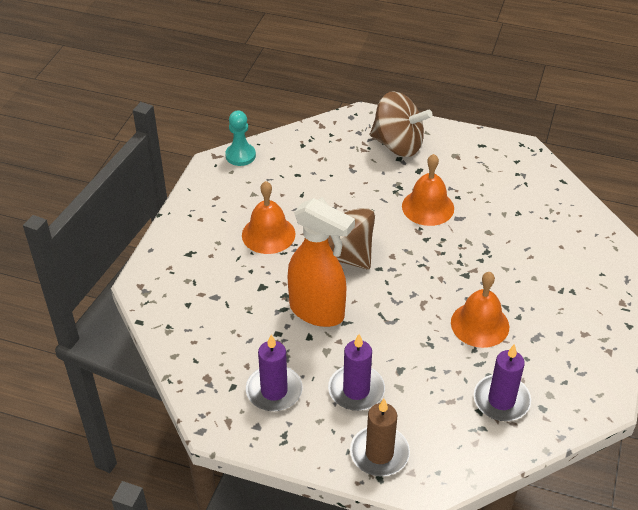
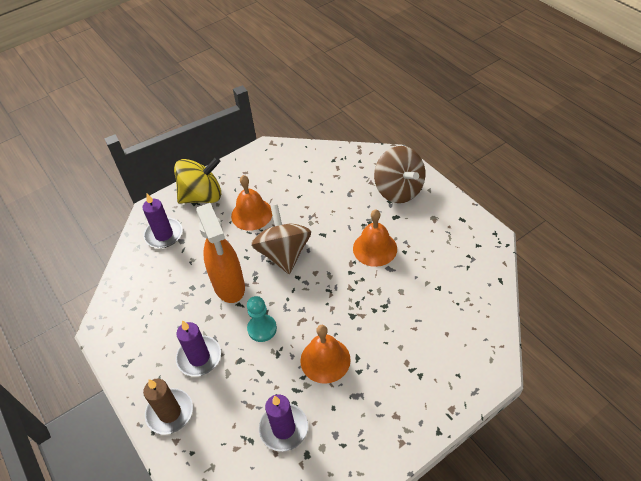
camera: 40 degrees right, 5 degrees up
turquoise pawn [225,111,256,166] -> turquoise pawn moved to [247,296,277,342]
purple candle [246,335,303,411] -> purple candle moved to [142,194,183,248]
none -> yellow spinning top [174,157,221,204]

